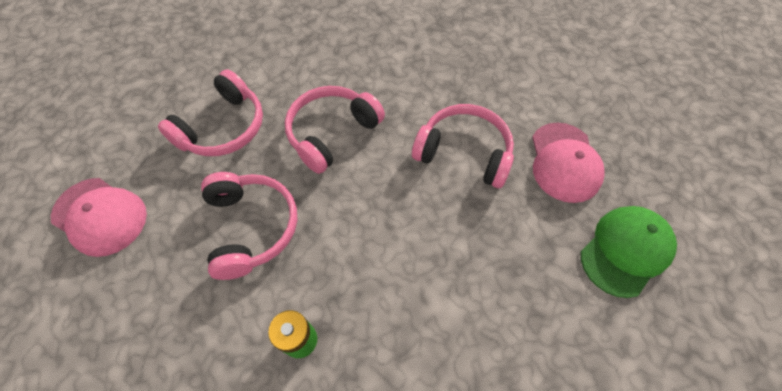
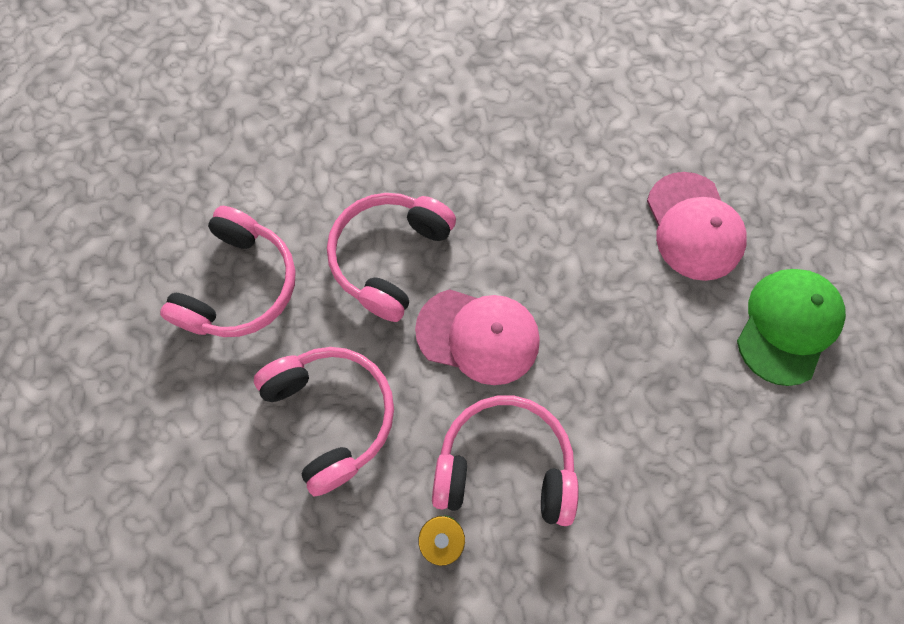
camera: 15 degrees left, 10 degrees up
pink cap [51,178,147,257] -> pink cap moved to [415,289,540,385]
pink headphones [412,104,514,188] -> pink headphones moved to [432,396,579,526]

